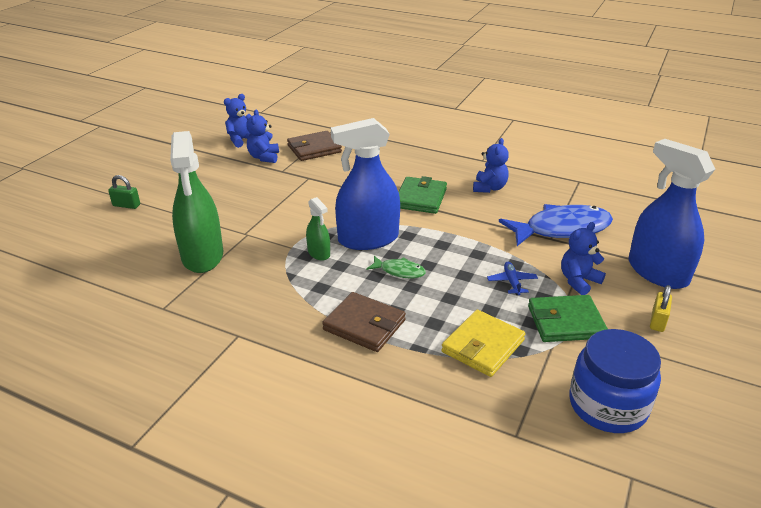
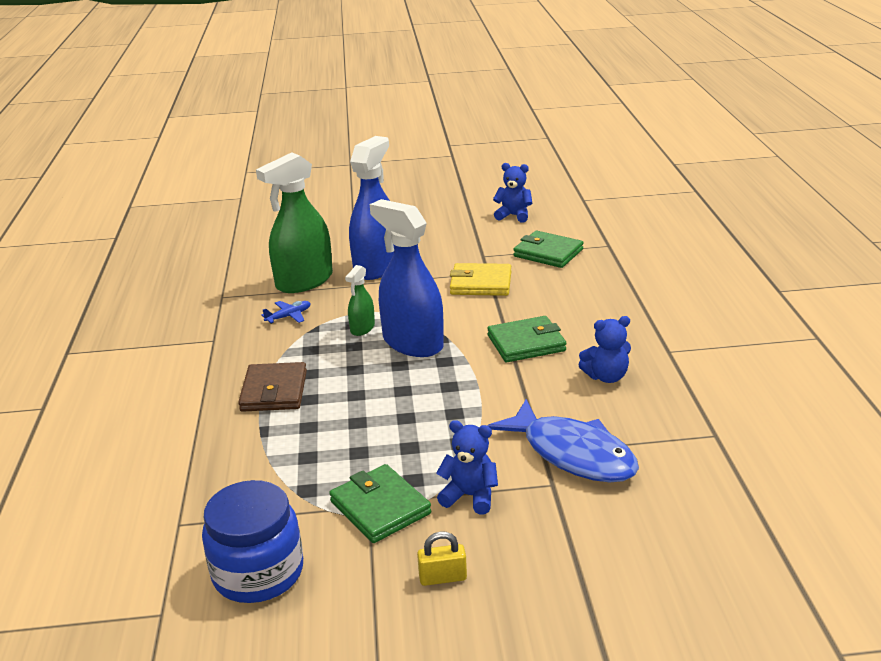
camera: 60 degrees right, 5 degrees down
green padlock [108,175,140,209] -> none
blue teddy bear [246,109,279,163] -> none
brown wallet [287,131,342,161] -> green wallet [513,231,584,268]
green fish [366,256,426,279] -> none
yellow wallet [441,310,526,377] -> yellow wallet moved to [450,263,511,296]
blue plane [487,262,538,295] -> blue plane moved to [261,301,311,324]
blue spray bottle [629,139,715,289] -> blue spray bottle moved to [349,136,395,280]

